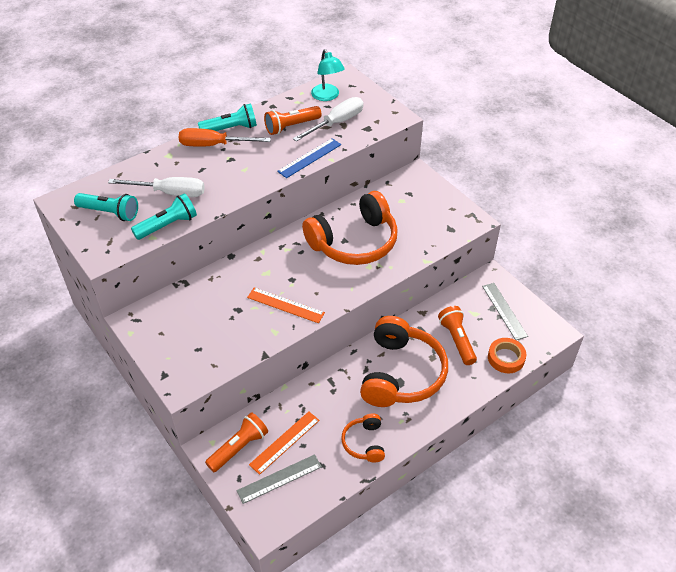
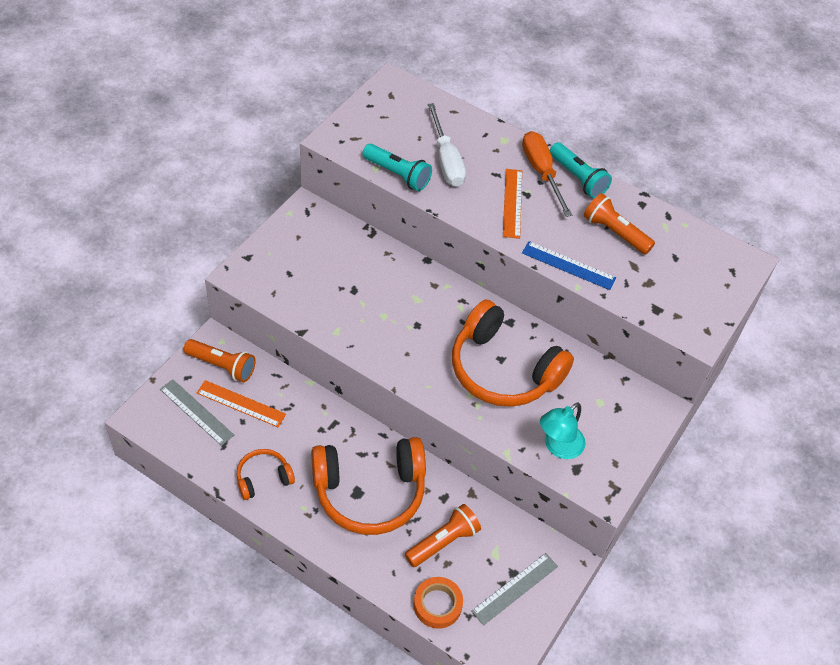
camera: 65 degrees right, 5 degrees up
turquoise flashlight [74,193,138,221] -> none
orange ruler [247,287,325,323] -> orange ruler moved to [503,169,522,239]
white screwdriver [293,97,363,142] -> none
turquoise lamp [311,49,345,101] -> turquoise lamp moved to [540,402,586,459]

